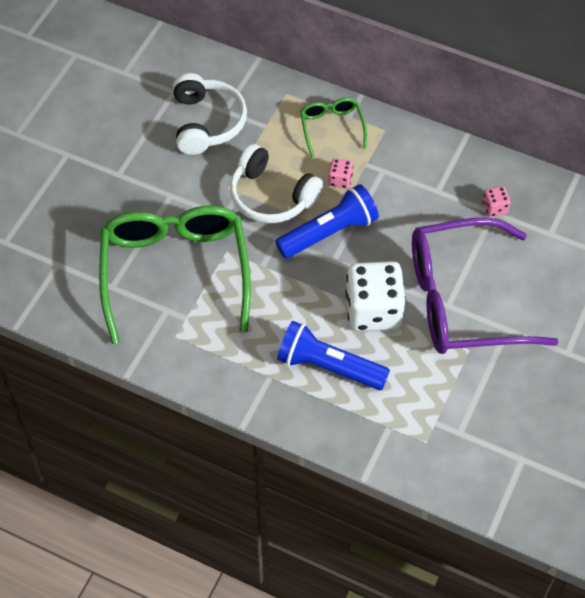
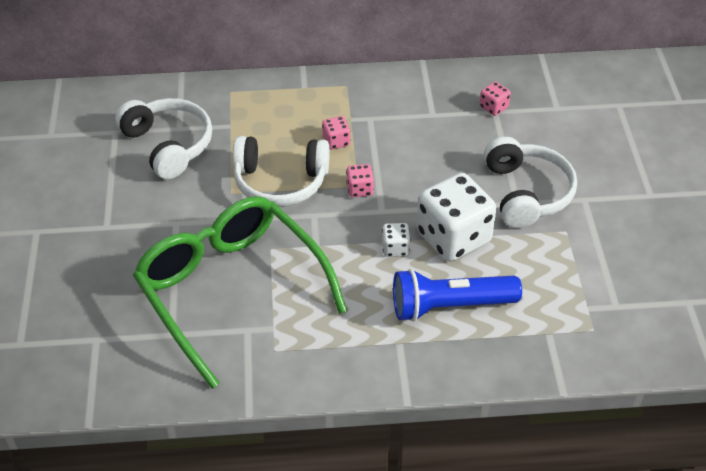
camera: 30 degrees left, 10 degrees down
blue flashlight [275,184,379,258] -> pink dice [346,164,374,197]
green glasses [300,98,367,157] -> none
purple glasses [412,217,558,354] -> white headphones [484,137,577,228]
none -> white dice [382,223,410,257]

